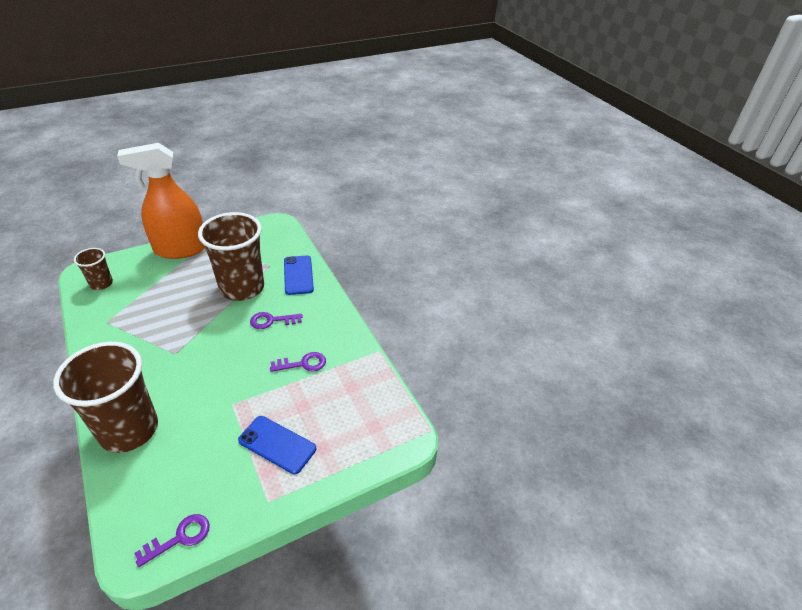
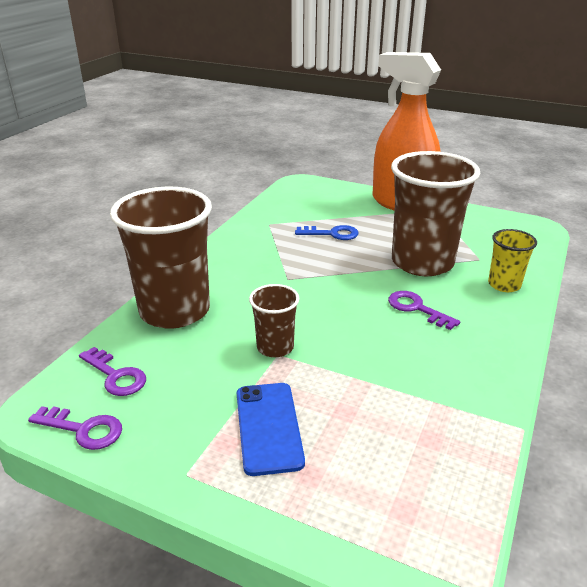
camera: 55 degrees right, 10 degrees down
brown cup [74,248,113,290] -> brown cup moved to [249,284,299,357]
purple key [270,352,326,372] -> purple key moved to [79,347,146,396]
blue phone [284,255,314,295] -> yellow cup [488,229,537,292]
none -> blue key [295,225,359,240]

